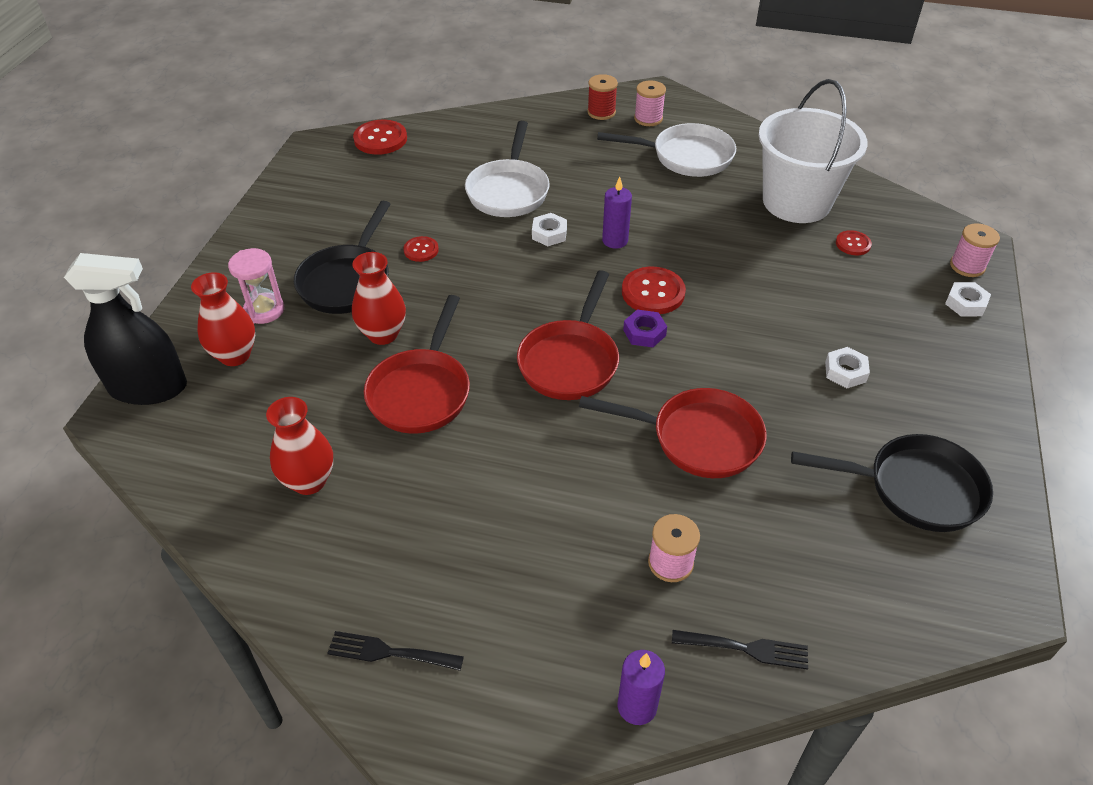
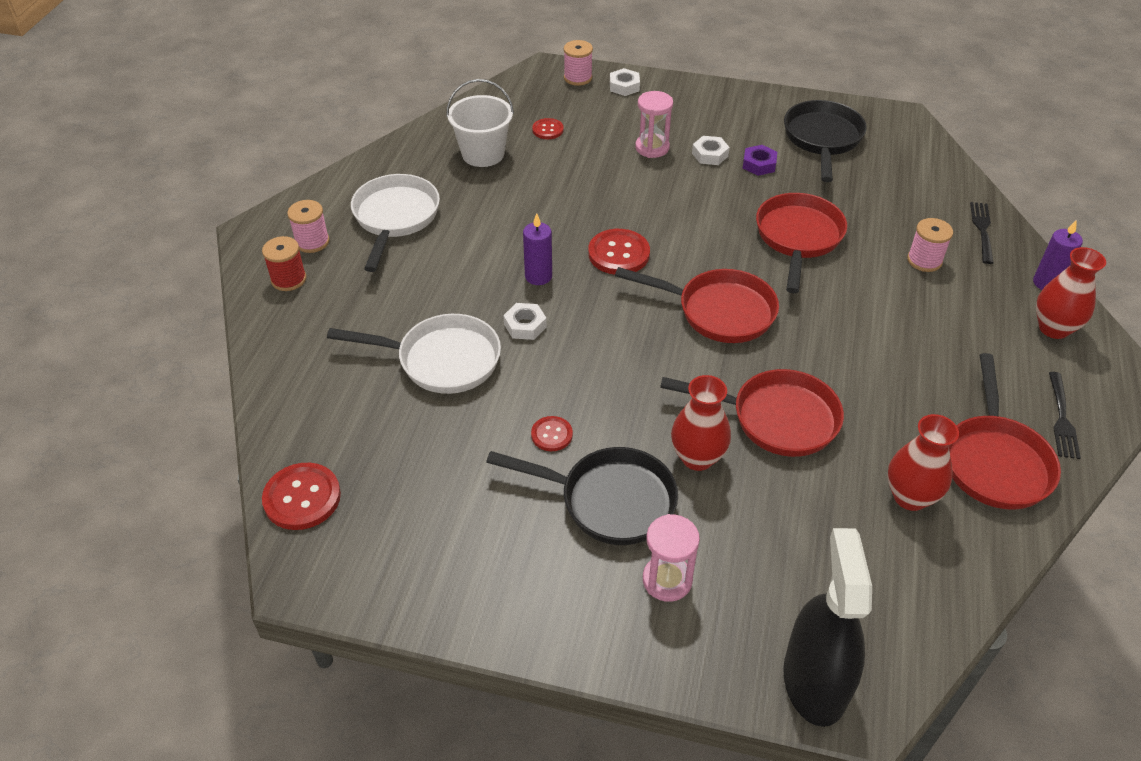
camera: 90 degrees left, 0 degrees up
red vase [191,272,255,366] -> red vase moved to [1036,247,1106,339]
purple nut [623,310,667,347] -> purple nut moved to [743,145,777,176]
white bucket [759,79,867,223] -> white bucket [446,79,514,167], size x0.65
none -> pink hourglass [635,91,673,158]
none -> red pan [949,353,1061,510]

